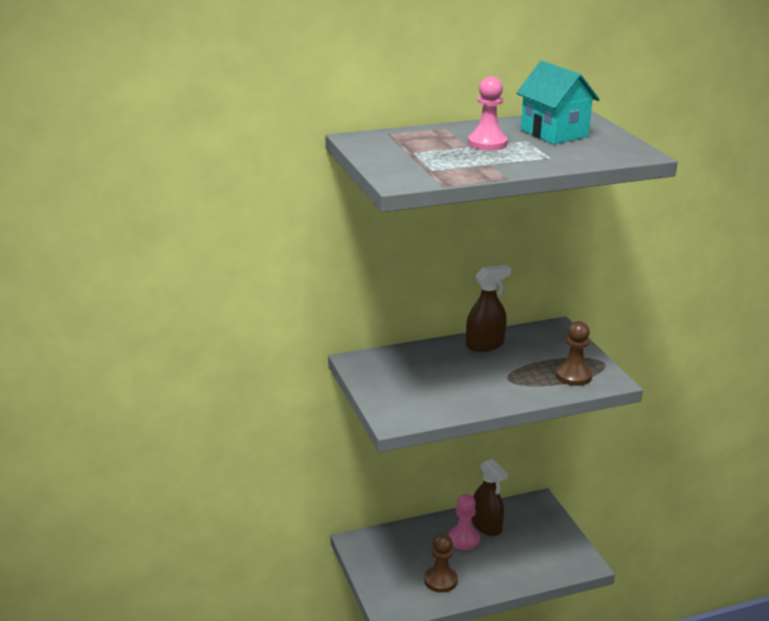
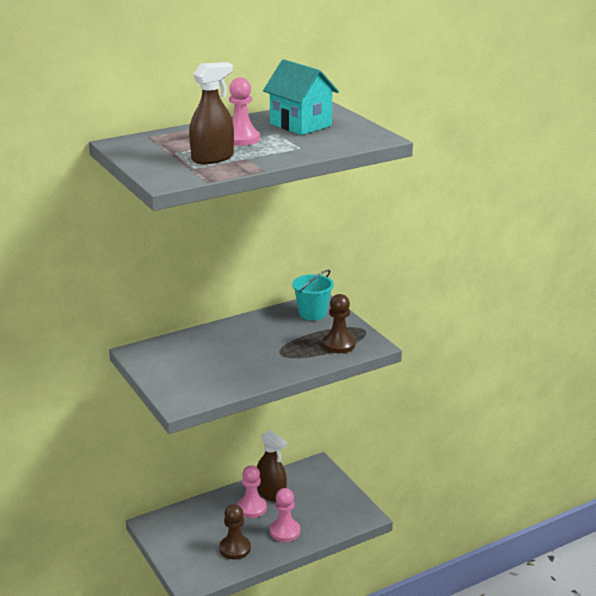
camera: 10 degrees left, 0 degrees up
brown spray bottle [466,265,511,352] -> brown spray bottle moved to [189,62,234,164]
none -> pink pawn [270,488,300,542]
none -> turquoise bucket [292,269,334,321]

